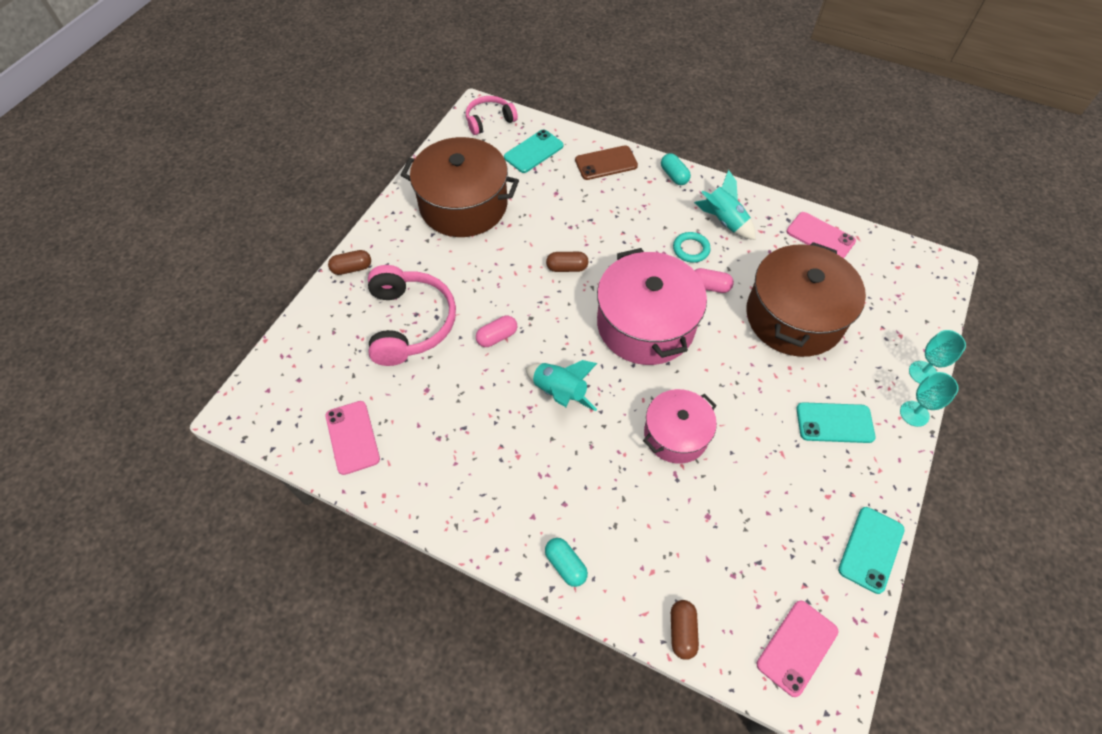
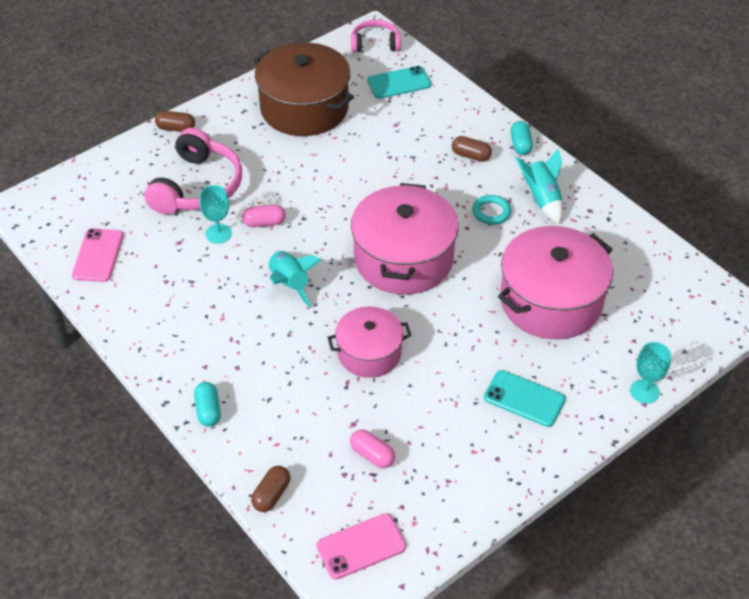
camera: 25 degrees right, 10 degrees down
brown capsule [546,252,589,272] -> brown capsule moved to [452,136,492,162]
brown phone [575,145,638,180] -> none
pink capsule [694,268,734,293] -> pink capsule moved to [350,430,395,468]
brown pot [746,242,866,357] -> pink pot [498,226,613,339]
pink phone [786,212,856,258] -> none
turquoise phone [838,507,905,594] -> none
turquoise goblet [900,372,959,427] -> turquoise goblet moved to [200,185,232,244]

